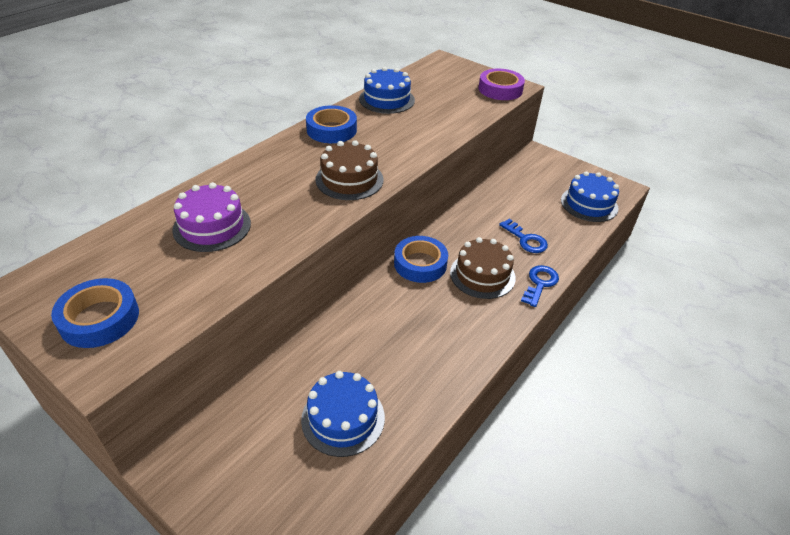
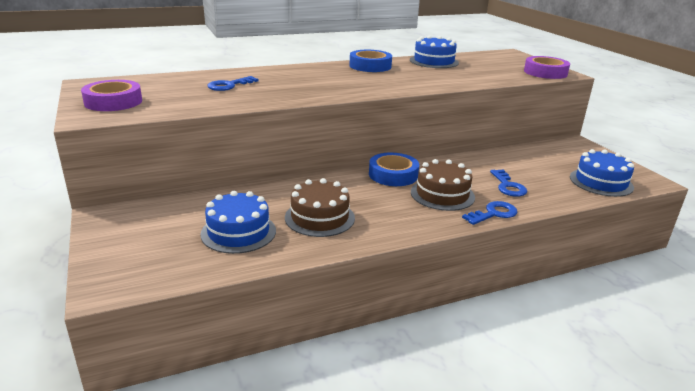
camera: 30 degrees right, 15 degrees down
blue tape [51,278,139,348] -> purple tape [81,80,142,111]
purple cake [172,182,251,252] -> blue key [207,76,259,91]
brown cake [315,140,384,200] -> brown cake moved to [285,178,355,237]

